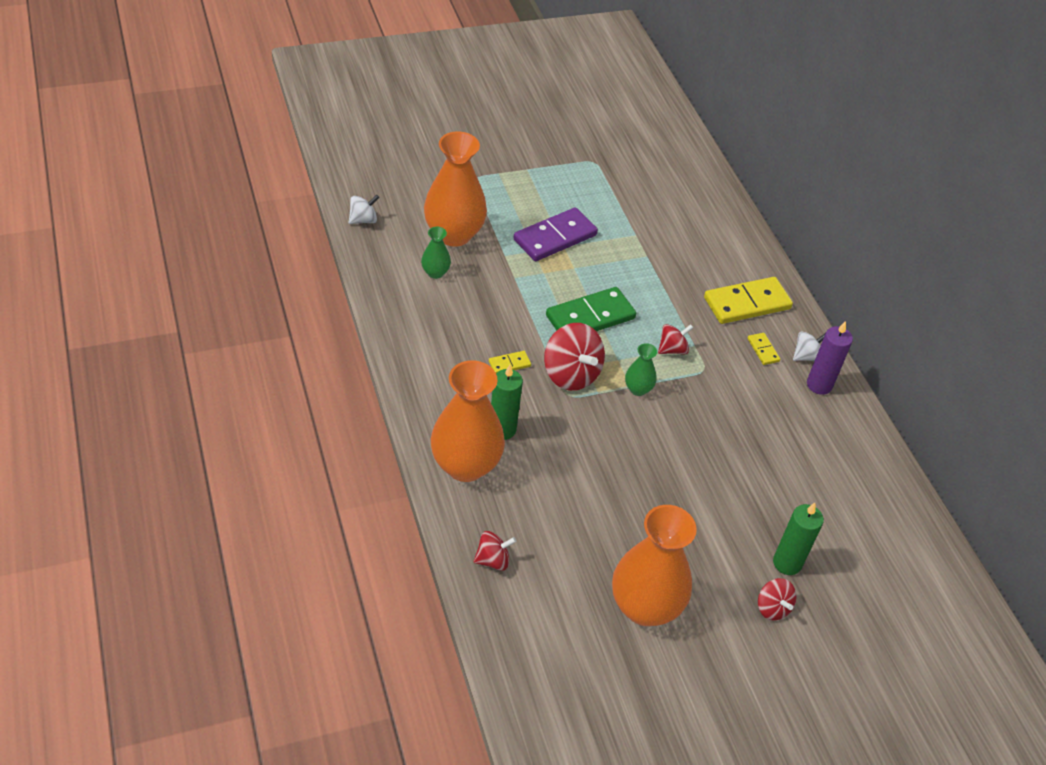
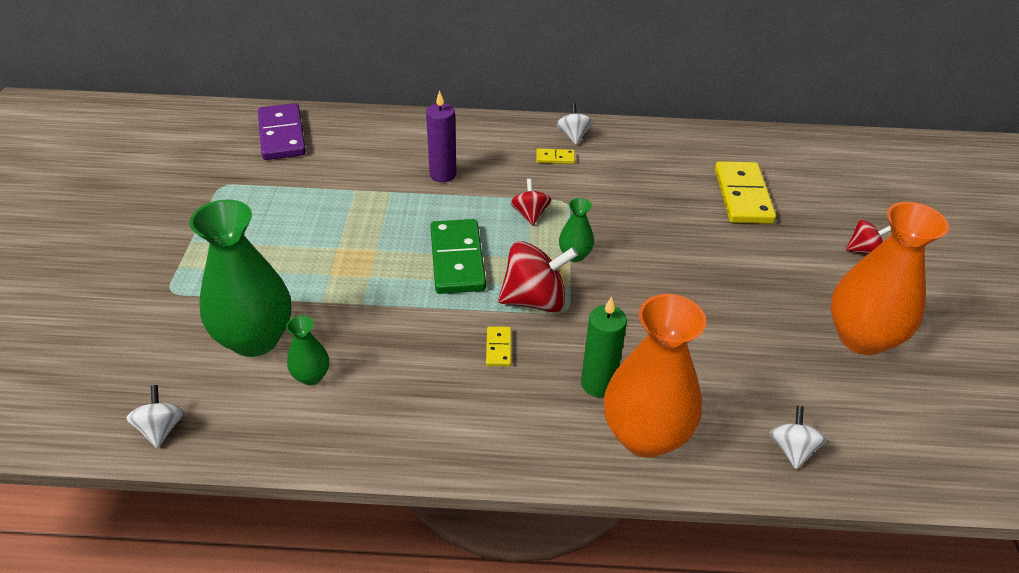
camera: 65 degrees left, 5 degrees down
orange vase [424,132,487,247] -> green vase [189,199,291,357]
red spinning top [474,531,516,571] -> white spinning top [770,406,827,469]
purple domino [514,207,598,261] -> purple domino moved to [258,103,306,160]
yellow domino [704,277,793,324] -> yellow domino moved to [715,161,776,224]
green candle [773,503,824,575] -> none
purple candle [807,321,853,395] -> purple candle moved to [426,90,457,182]

